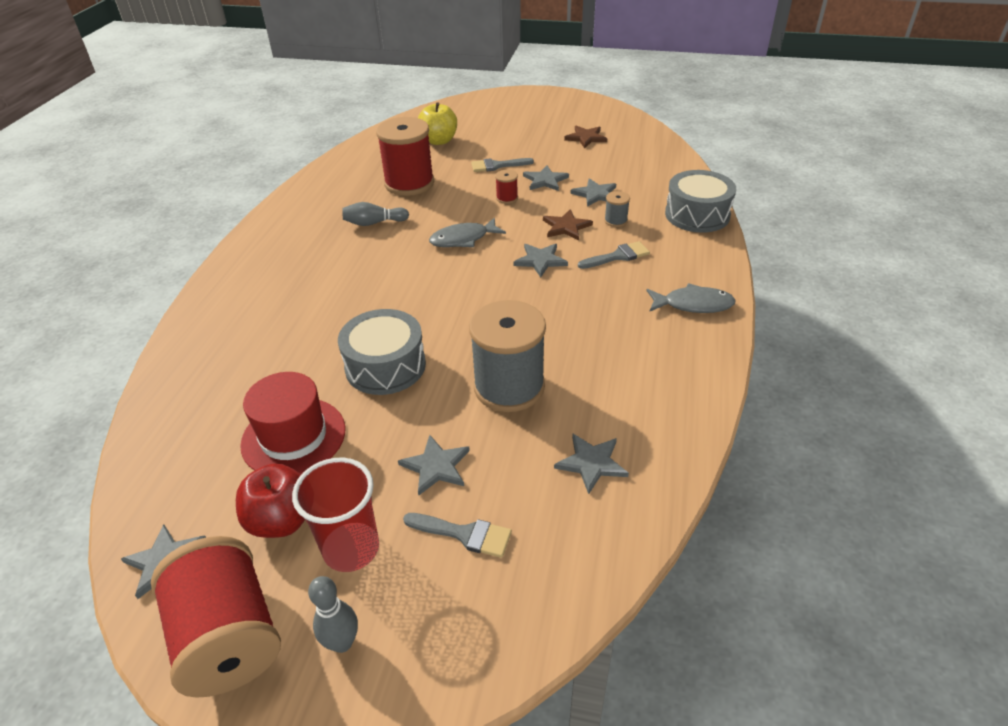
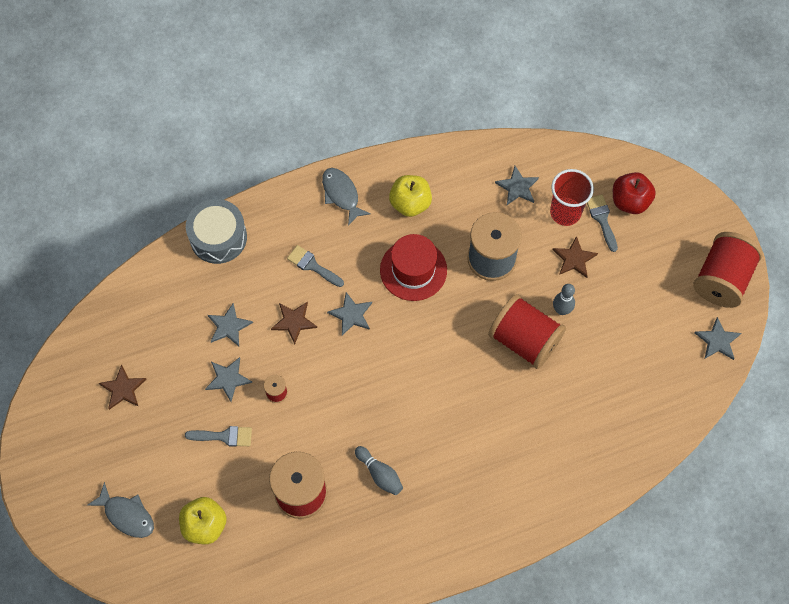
camera: 125 degrees left, 25 degrees up
red apple [236,463,305,538] -> red apple moved to [613,172,656,214]
red hat [240,372,345,474] -> red hat moved to [380,234,447,301]
red cup [292,458,379,572] -> red cup moved to [550,169,594,226]
grey bowling pin [308,576,358,653] -> grey bowling pin moved to [553,284,575,315]
grey drum [338,309,426,395] -> red spool [488,294,566,369]
grey star [398,435,470,496] -> brown star [552,236,598,278]
grey fish [429,217,506,247] -> grey fish moved to [87,482,154,538]
grey brush [471,158,534,172] -> grey brush turned 45 degrees counterclockwise [185,426,252,447]
grey spool [604,191,630,227] -> none
none -> yellow apple [389,175,432,217]

